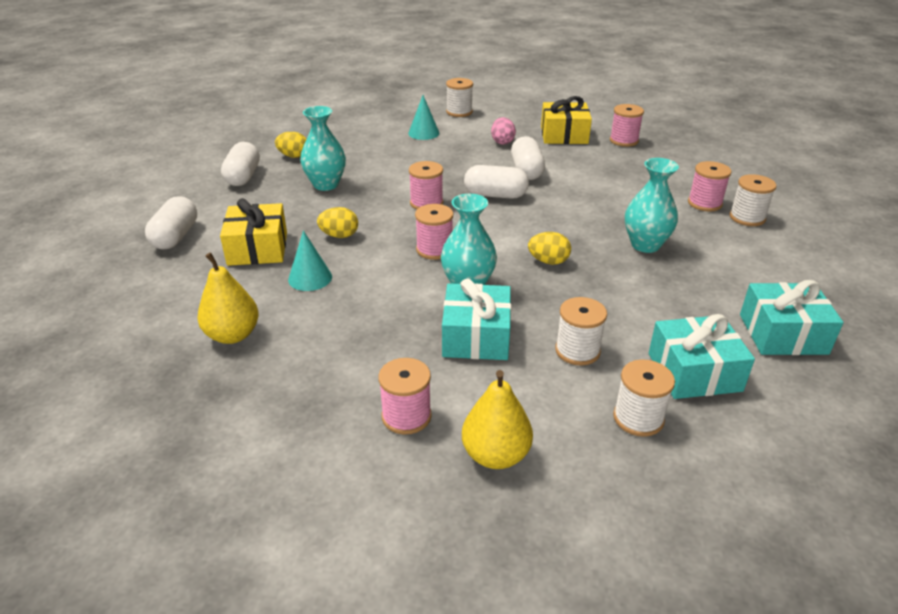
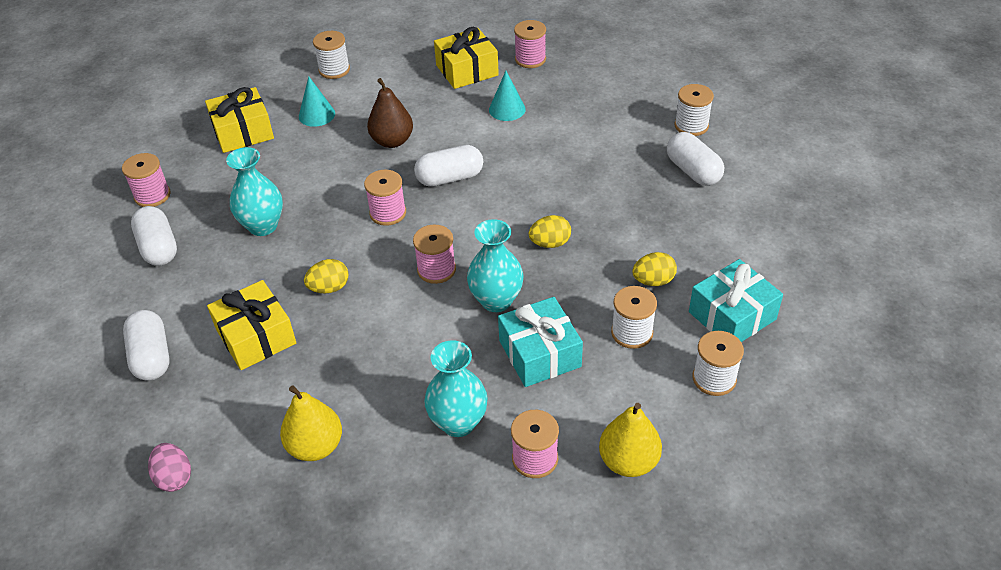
camera: 25 degrees left, 10 degrees up
yellow egg [275,132,306,158] -> yellow egg moved to [632,252,677,286]
turquoise cone [288,230,332,291] -> turquoise cone moved to [489,71,526,121]
pink egg [491,117,516,145] -> pink egg moved to [148,443,191,492]
white capsule [511,136,545,180] -> white capsule moved to [667,132,724,186]
turquoise vase [625,158,679,253] -> turquoise vase moved to [424,340,488,437]
pink spool [688,161,731,212] -> pink spool moved to [122,153,171,207]
turquoise gift [740,280,844,355] -> none
none -> yellow gift [205,87,274,153]
none -> brown pear [367,78,413,148]

